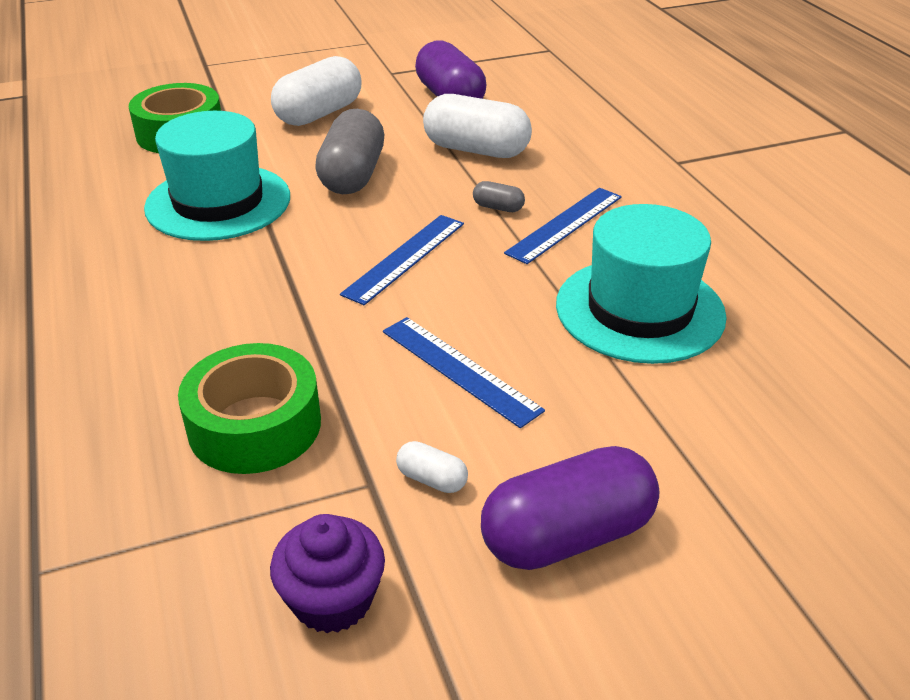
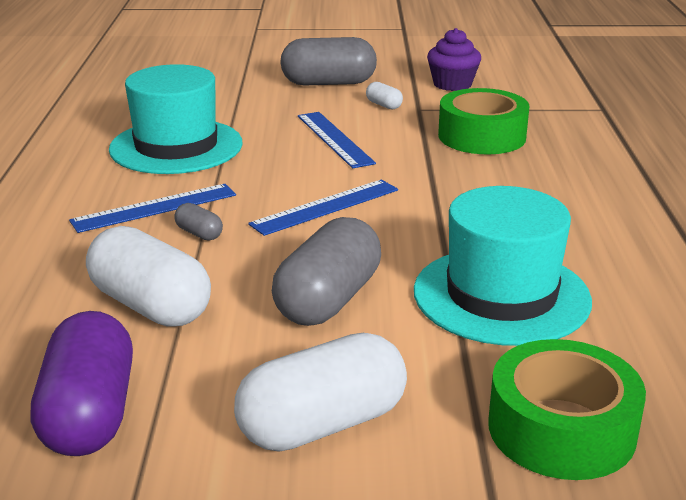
camera: 160 degrees left, 10 degrees down
purple capsule [481,446,660,570] -> grey capsule [280,37,377,85]

